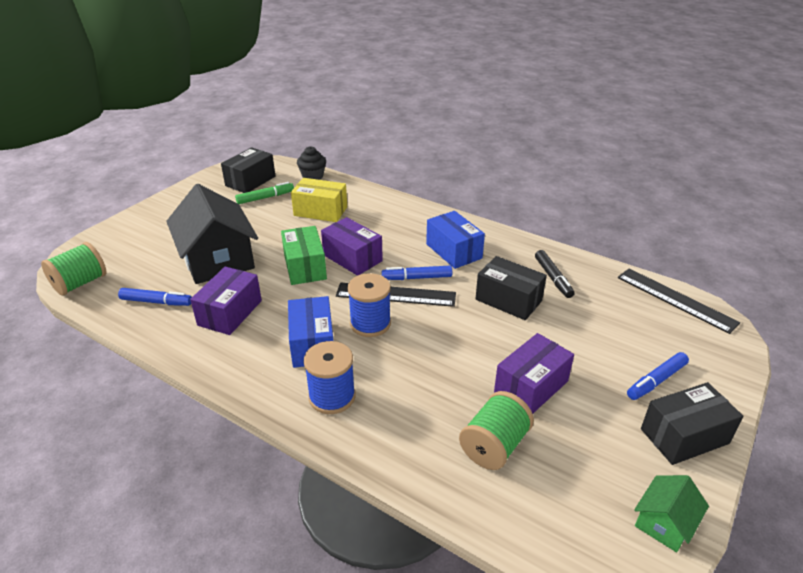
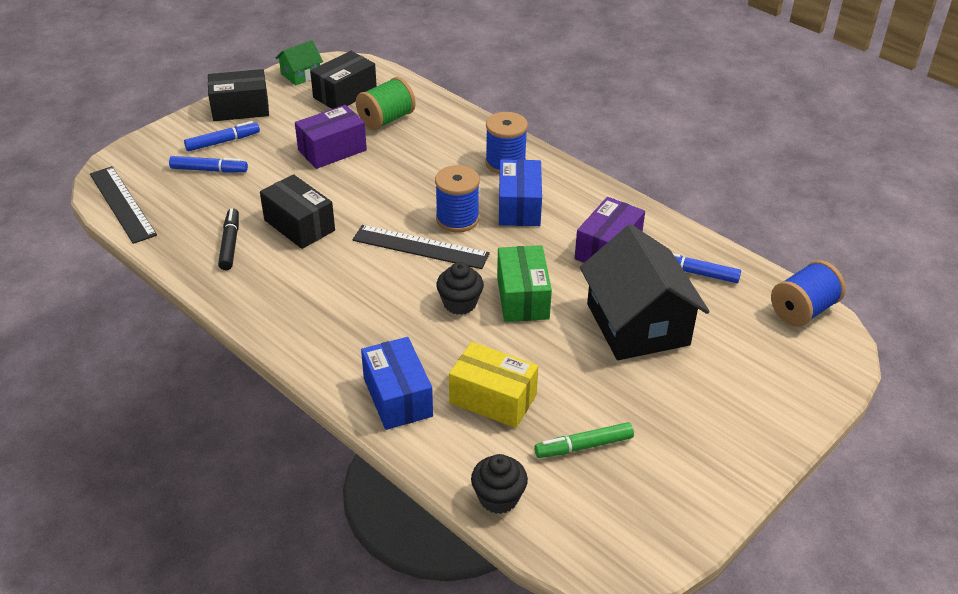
camera: 170 degrees left, 5 degrees up
green spool [41,242,106,296] -> blue spool [771,260,846,327]
black box [221,147,275,193] -> black box moved to [310,51,377,109]
purple box [321,217,383,276] -> black cupcake [436,262,484,315]
blue marker [382,266,452,280] -> blue marker moved to [169,156,248,173]
blue box [426,211,485,269] -> blue box moved to [361,337,433,430]

